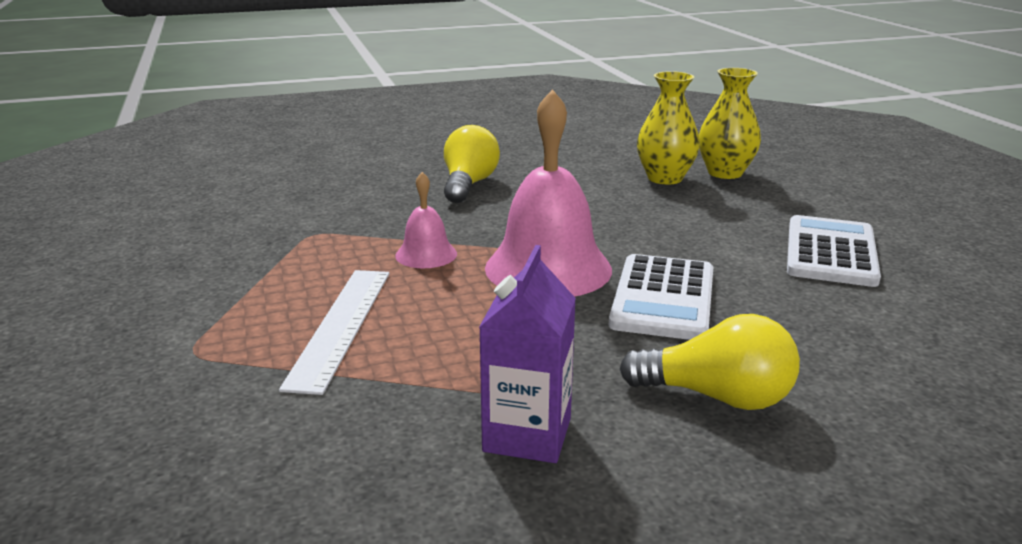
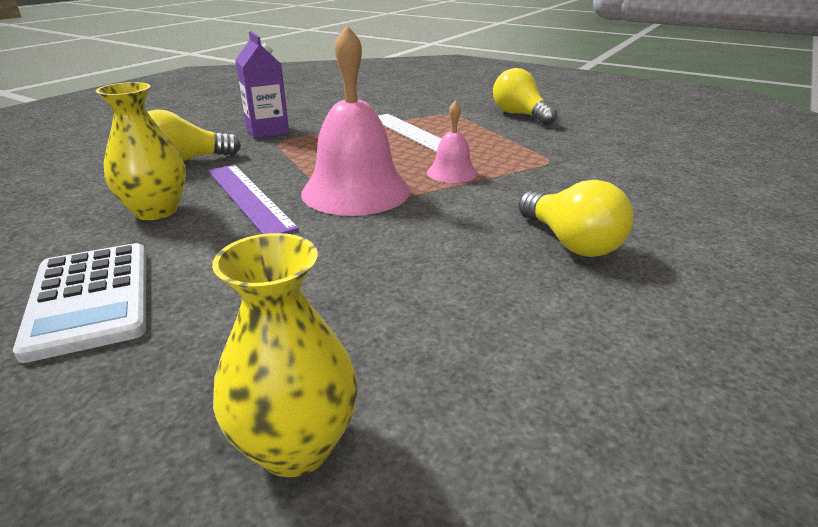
camera: 140 degrees right, 5 degrees up
white calculator [609,254,713,340] -> purple ruler [208,165,299,234]
yellow vase [637,71,700,185] -> yellow vase moved to [96,82,186,220]
none -> yellow light bulb [493,68,557,125]

